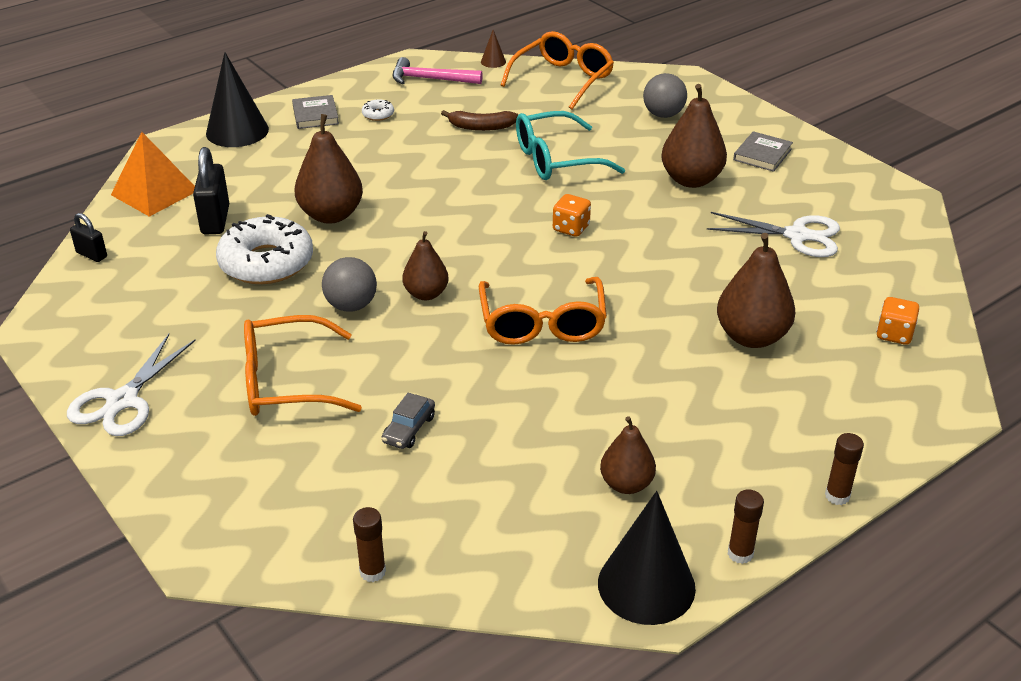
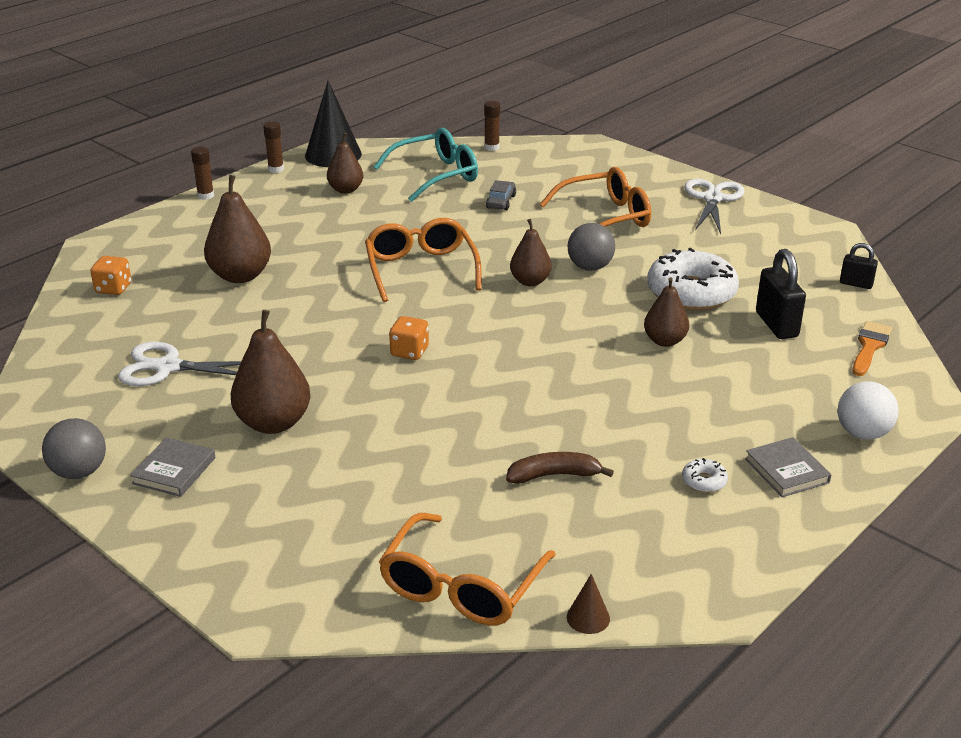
camera: 170 degrees right, 5 degrees down
orange pyramid [111,132,195,217] -> orange brush [852,321,892,376]
black cone [206,52,269,147] -> white ball [838,381,899,440]
brown pear [294,114,363,224] -> brown pear [644,277,689,347], size x0.63
pink hammer [393,57,483,84] -> none
turquoise glasses [516,111,625,180] -> turquoise glasses moved to [374,128,478,202]
grey ball [643,73,687,118] -> grey ball moved to [42,418,106,479]

